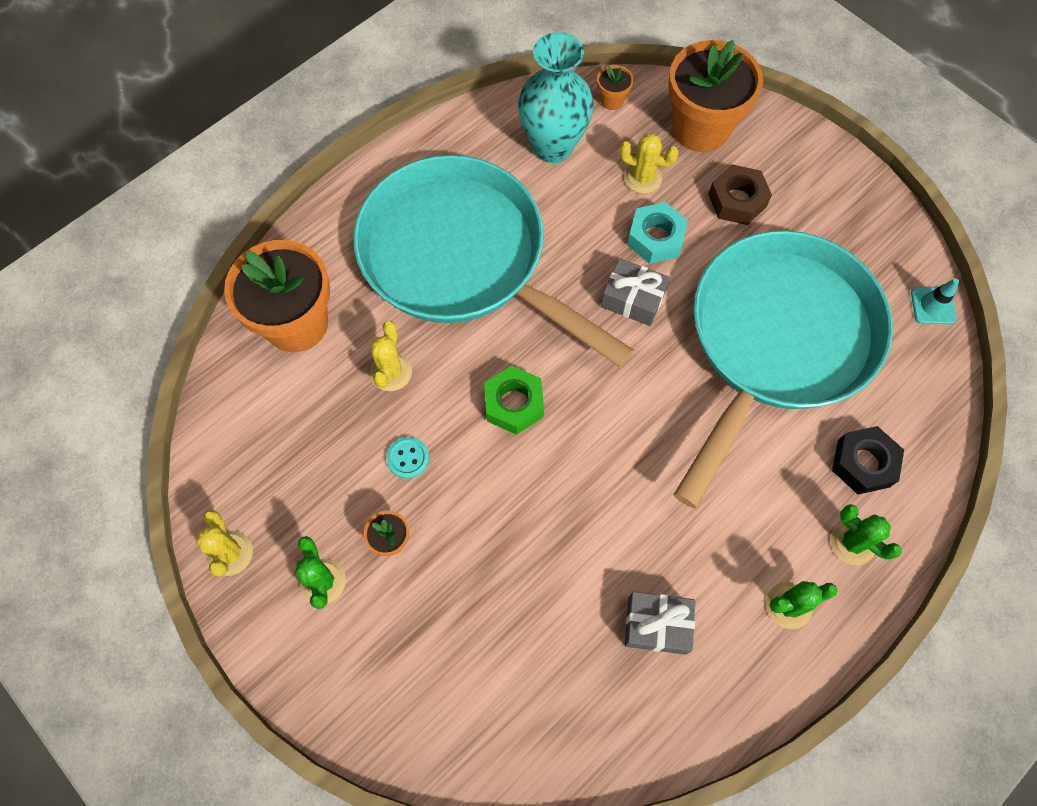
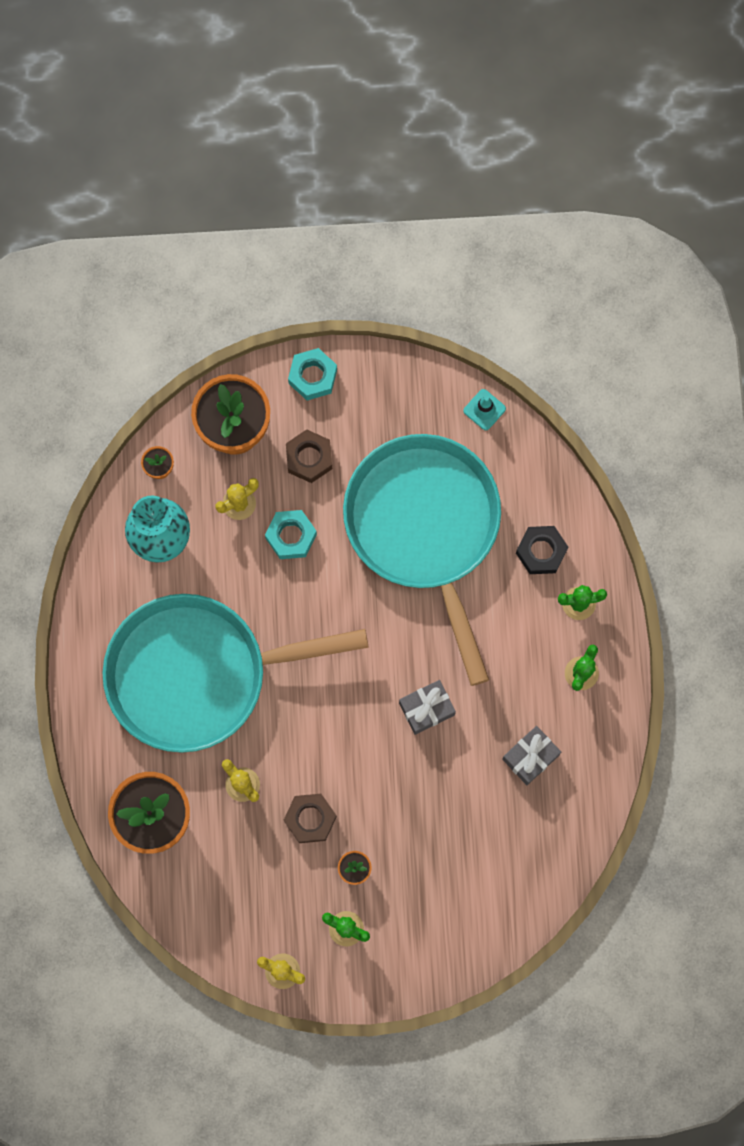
camera: 50 degrees left, 10 degrees up
turquoise button [386,437,429,479] -> brown nut [284,794,337,843]
green nut [484,366,544,435] -> none
grey gift [601,258,670,326] -> grey gift moved to [399,680,456,735]
none -> turquoise nut [288,348,337,400]

